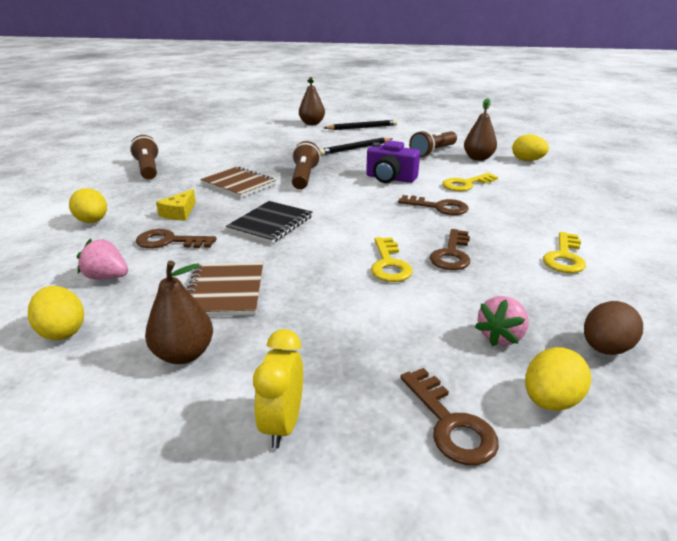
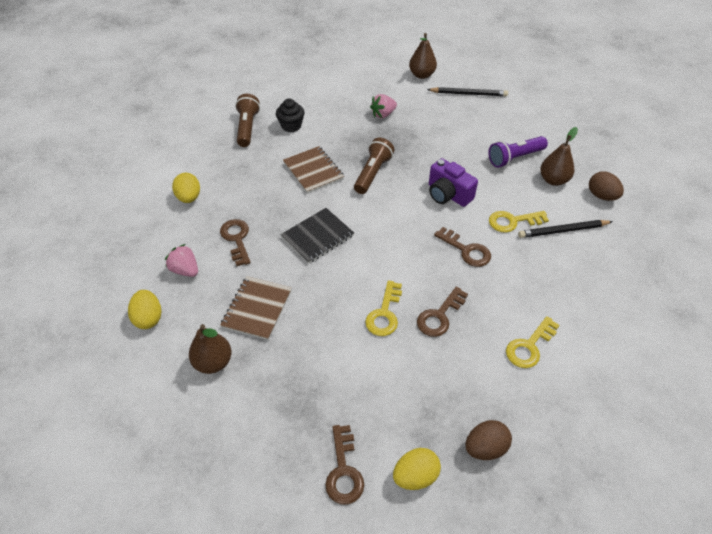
camera: 20 degrees right, 20 degrees up
brown key [136,229,217,248] -> brown key turned 45 degrees clockwise [220,219,251,266]
yellow cheese [156,189,196,221] -> none
yellow clock [253,329,303,449] -> none
black pencil [319,138,392,155] -> black pencil moved to [518,220,613,238]
brown flashlight [409,130,457,157] -> purple flashlight [488,136,548,168]
pink strawberry [475,296,529,346] -> pink strawberry moved to [370,94,397,118]
yellow egg [512,134,549,161] -> brown egg [589,171,624,201]
none -> black cupcake [276,99,305,132]

